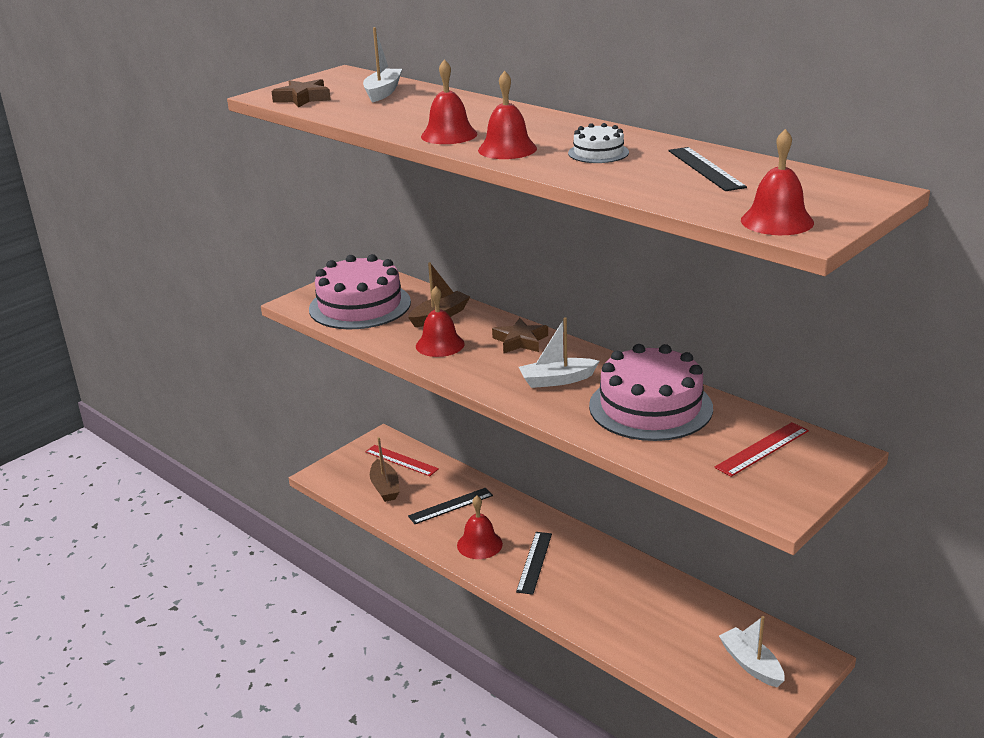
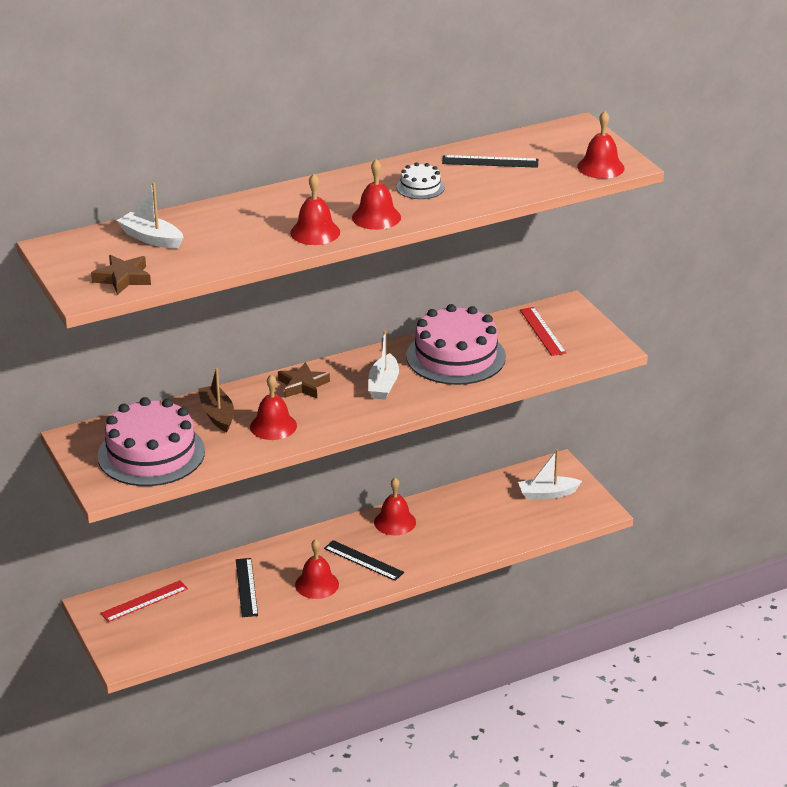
camera: 70 degrees left, 5 degrees up
brown boat [370,437,399,502] -> none
none -> red bell [374,478,416,535]

